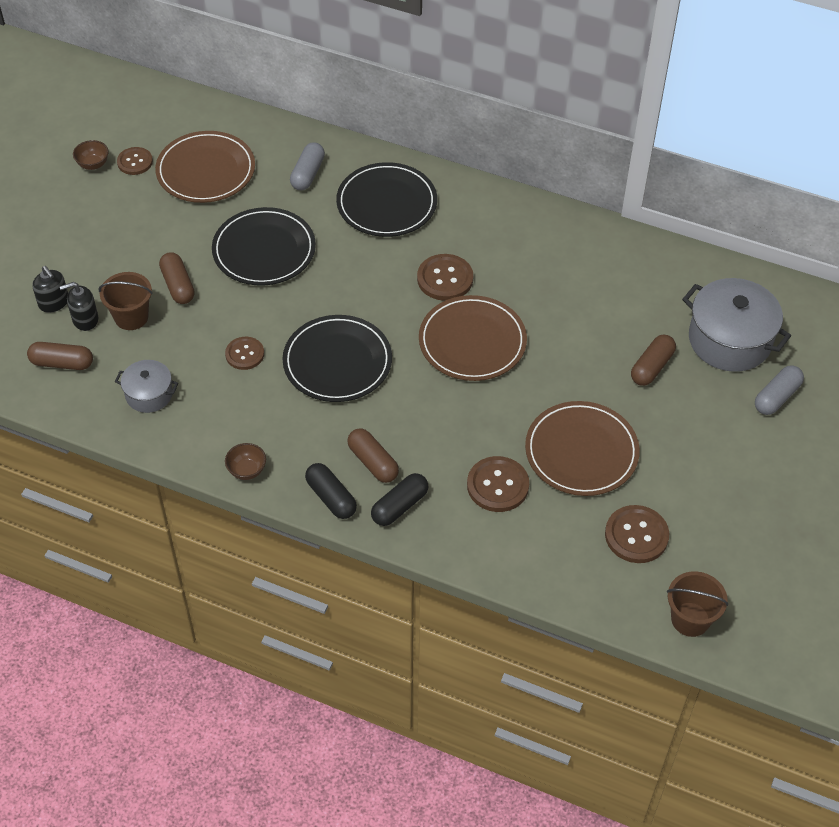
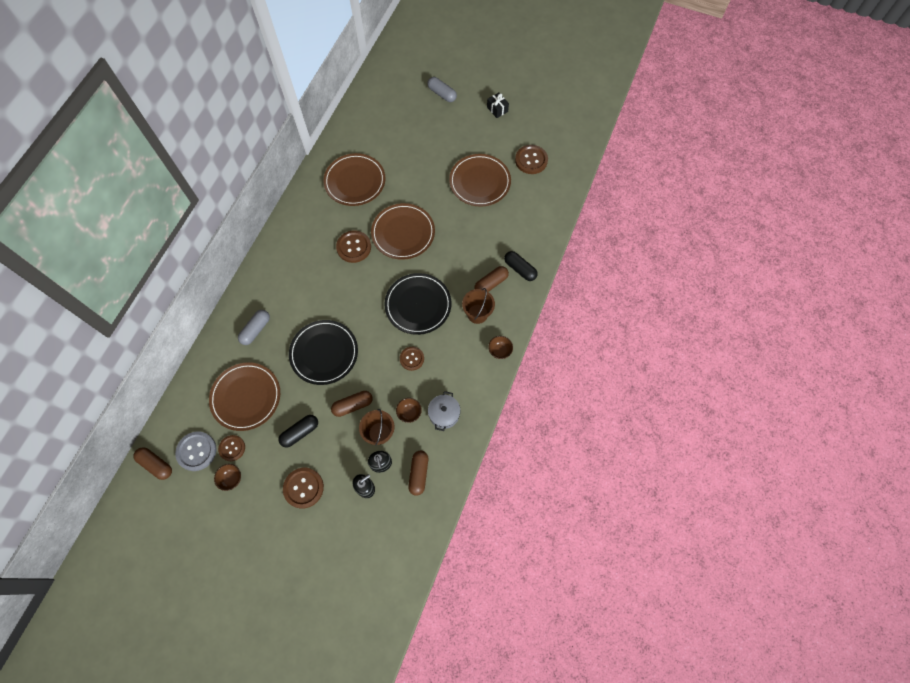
camera: 90 degrees left, 15 degrees up
grey capsule [290,142,325,190] -> grey capsule turned 75 degrees counterclockwise [238,310,270,345]
black capsule [305,463,357,519] -> black capsule moved to [278,415,318,448]
black plate [336,162,437,237] -> none
brown button [467,456,529,512] -> brown button moved to [283,468,324,509]
brown capsule [631,334,676,386] -> brown capsule moved to [133,447,172,480]
brown bucket [667,571,728,637] -> brown bucket moved to [462,288,495,324]
grey pot [682,278,791,372] -> none
none -> grey button [175,432,217,471]
none -> brown plate [323,153,385,206]
none -> brown bowl [396,398,422,423]
none -> black gift [487,93,509,118]

